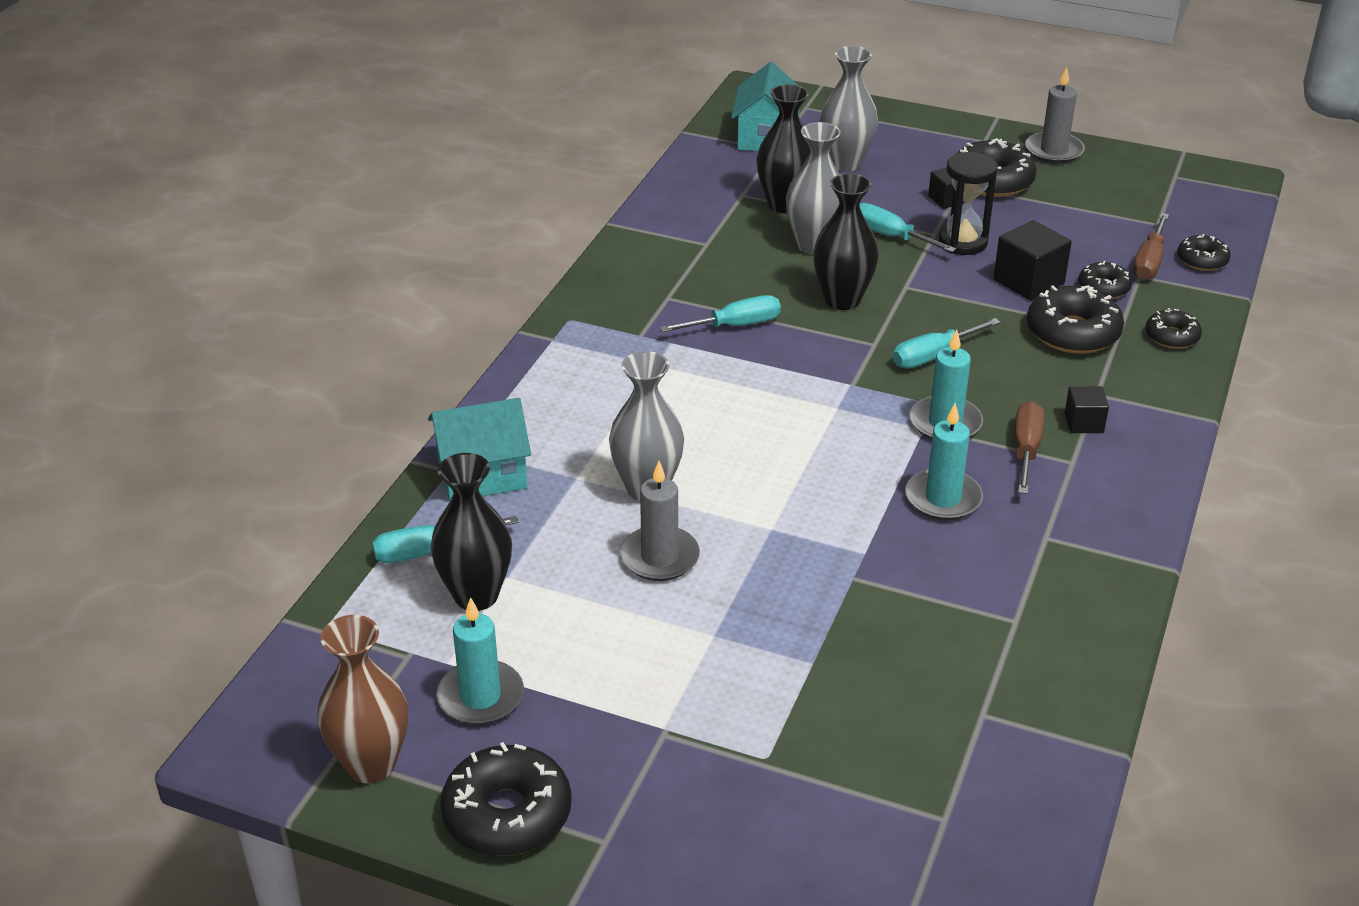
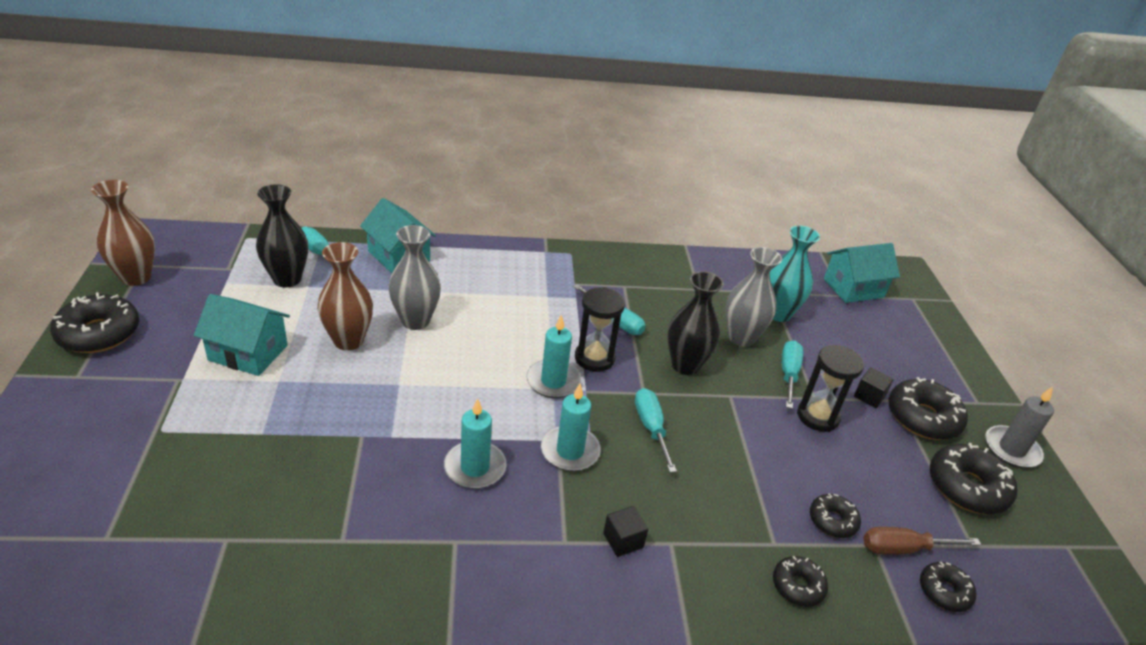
camera: 60 degrees right, 0 degrees up
turquoise candle [436,597,524,725] -> turquoise candle moved to [527,315,581,398]
grey candle [620,461,700,581] -> brown vase [317,242,373,351]
black vase [756,84,810,213] -> turquoise vase [769,226,820,322]
grey vase [820,46,878,172] -> none
turquoise screwdriver [893,318,1001,368] -> turquoise screwdriver turned 45 degrees clockwise [635,388,677,473]
black cube [993,220,1072,301] -> none
brown screwdriver [1015,401,1044,494] -> none
black donut [1027,285,1124,354] -> black donut moved to [930,443,1017,514]
none -> turquoise house [194,294,290,376]
none -> black hourglass [575,287,625,372]

